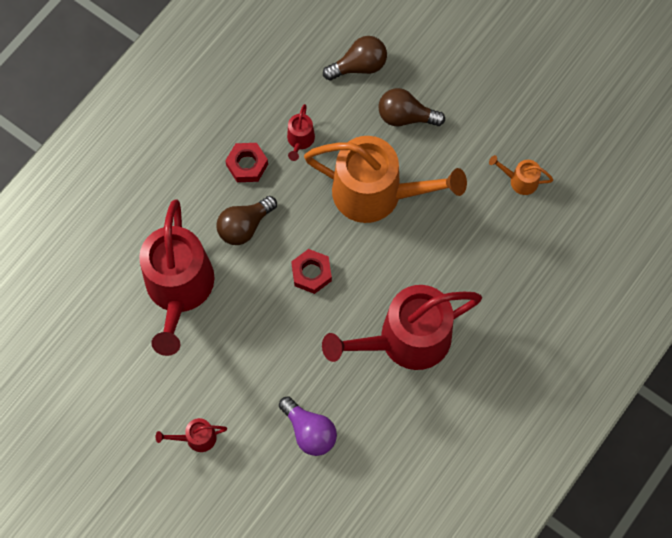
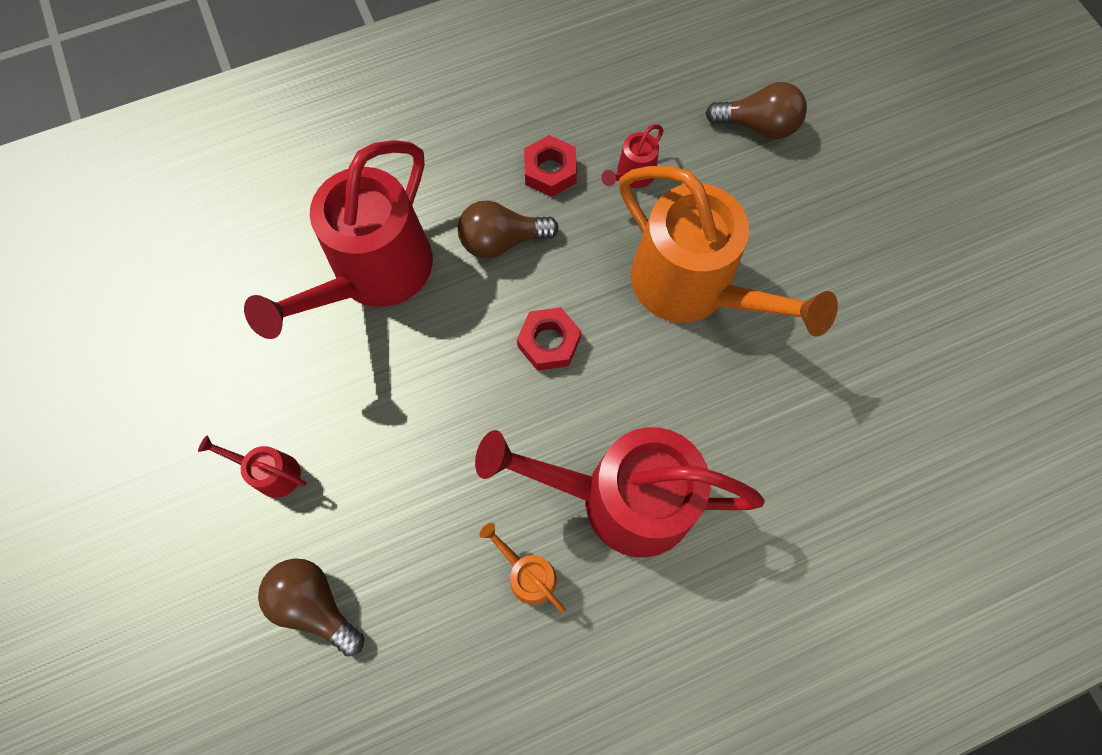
camera: 30 degrees right, 0 degrees up
purple light bulb [279,396,337,456] -> none
brown light bulb [378,88,445,126] -> brown light bulb moved to [258,558,364,657]
orange watering can [489,155,553,195] -> orange watering can moved to [479,523,566,613]

